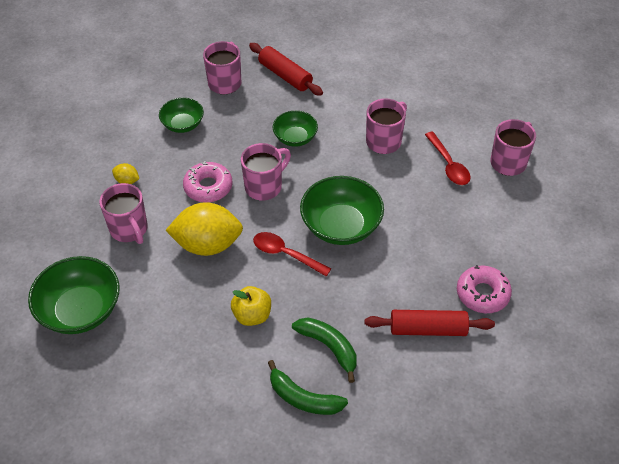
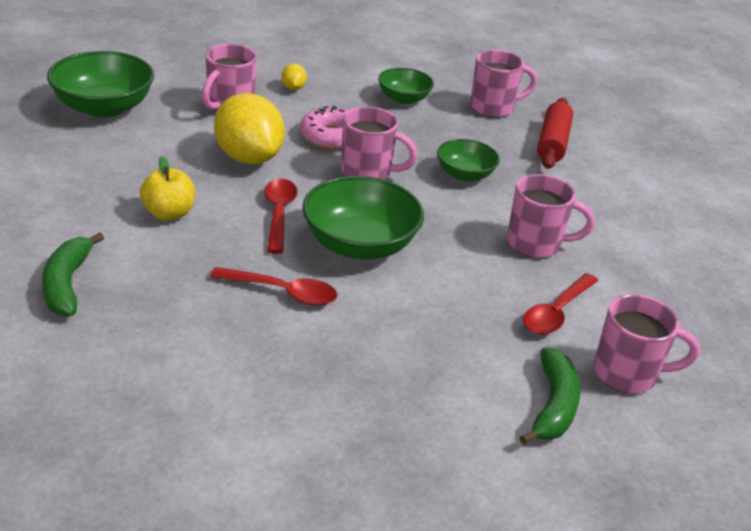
camera: 55 degrees right, 15 degrees down
green banana [292,318,357,383] -> green banana moved to [520,347,580,445]
red rolling pin [365,310,495,336] -> none
pink donut [457,265,512,313] -> none
none -> red spoon [210,267,337,306]

